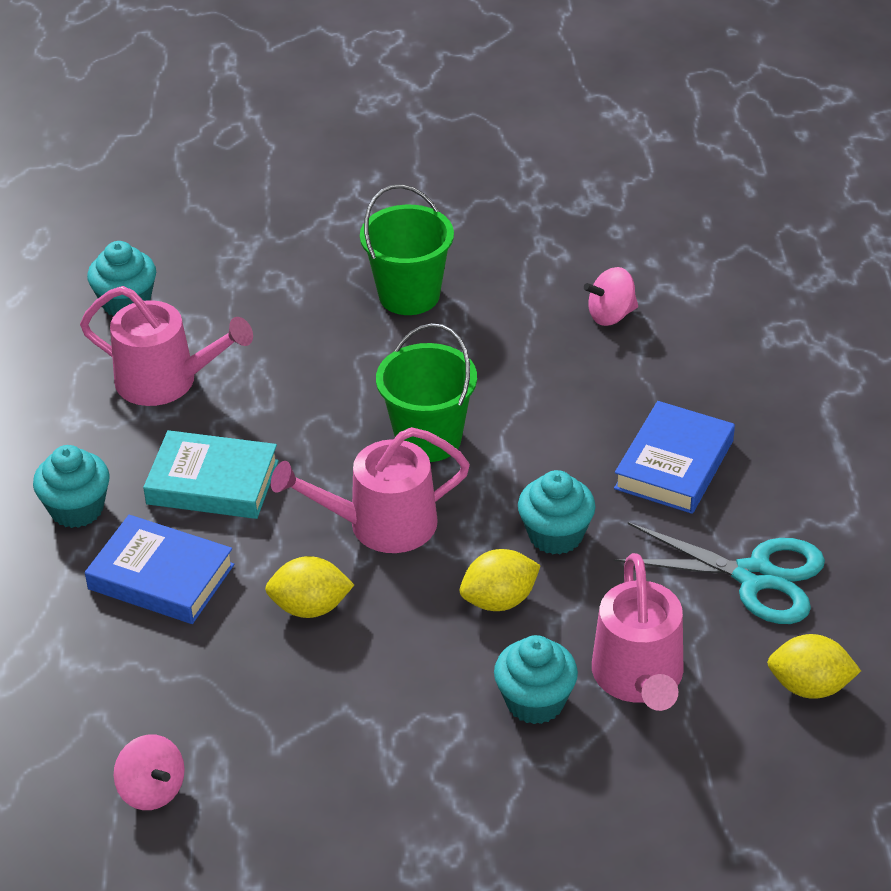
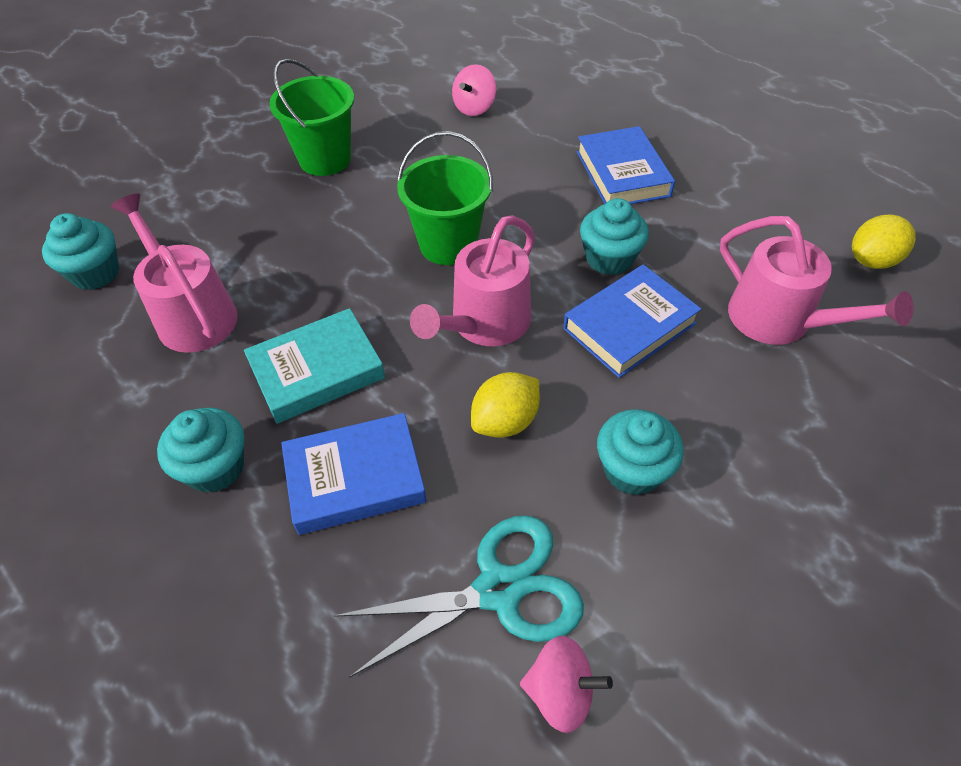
camera: 40 degrees left, 10 degrees up
pink watering can [80,286,253,406] -> pink watering can turned 105 degrees counterclockwise [111,194,237,353]
yellow lemon [460,549,541,611] -> blue book [563,264,702,378]
turquoise cupcake [494,635,578,724] -> turquoise cupcake moved to [597,409,684,495]
turquoise scissors [613,522,825,624] -> turquoise scissors moved to [334,516,584,678]

